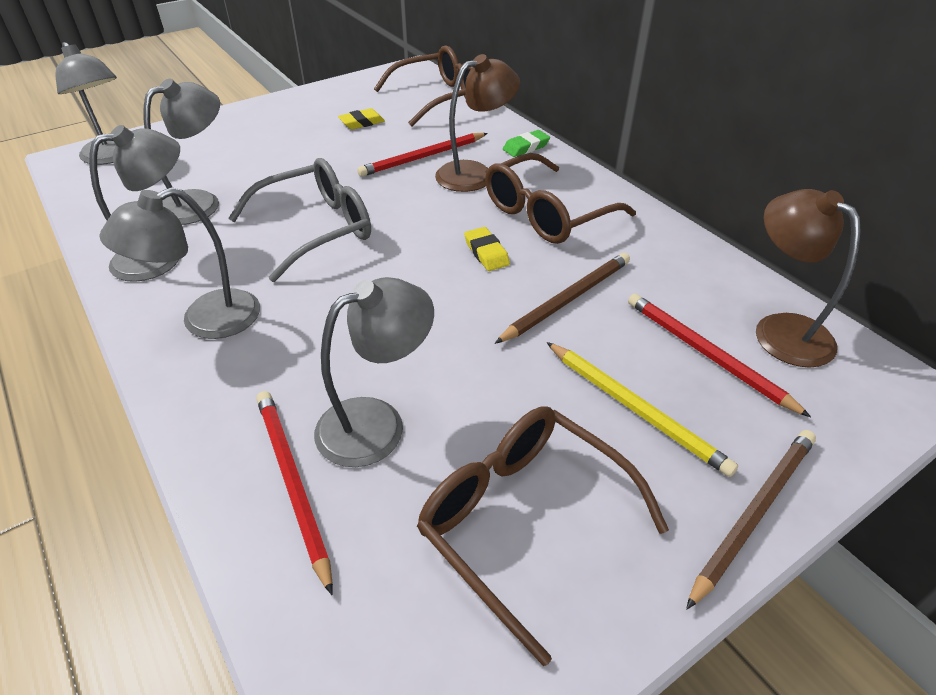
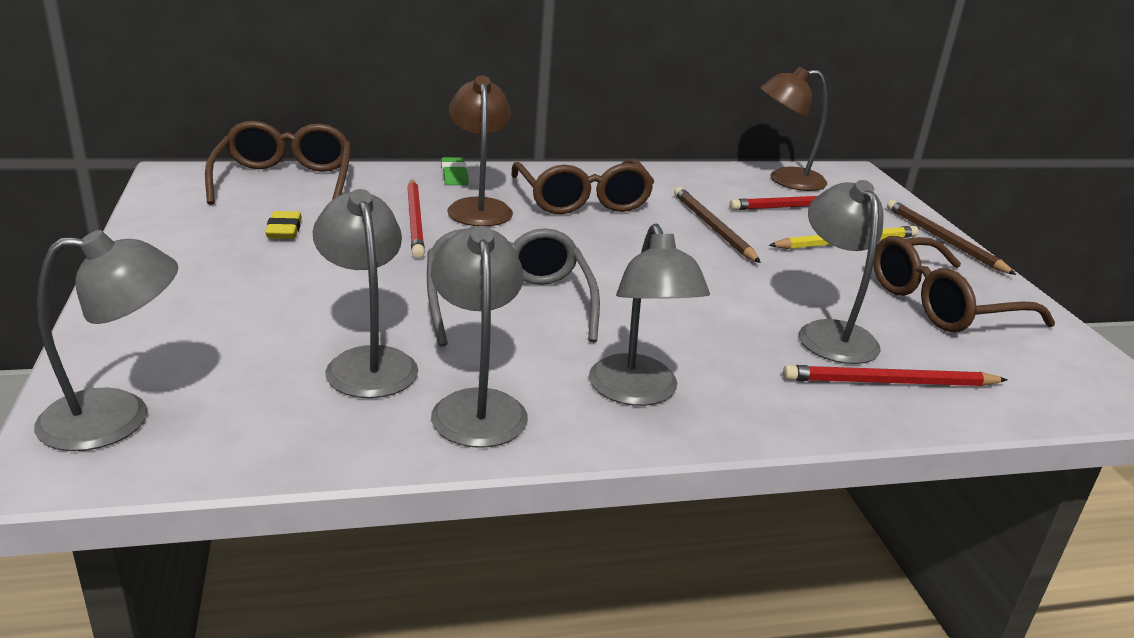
camera: 70 degrees left, 15 degrees down
yellow eraser [464,227,510,271] -> none

